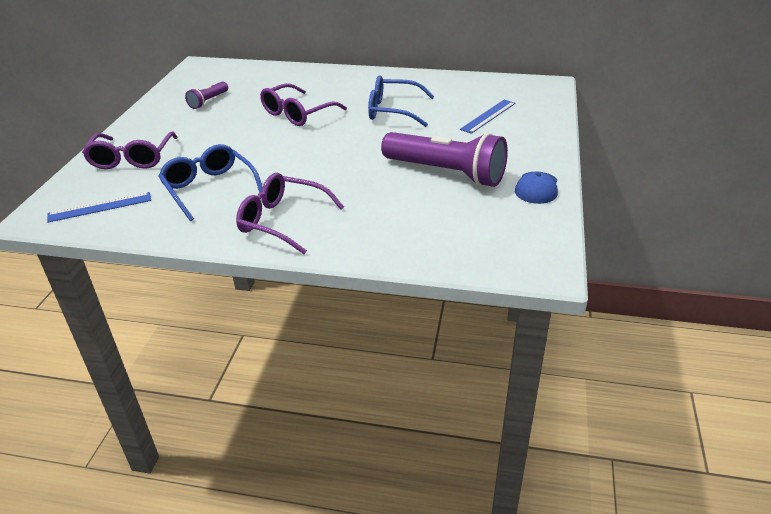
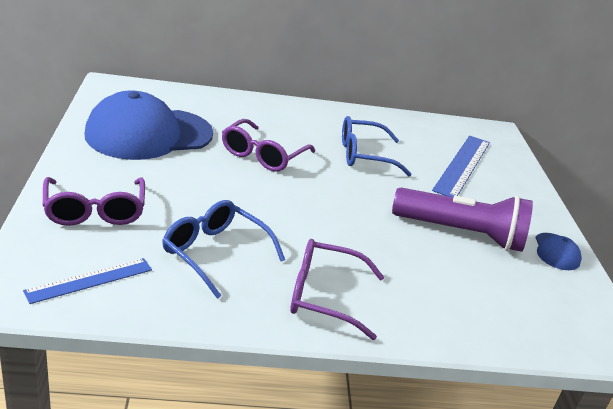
camera: 20 degrees left, 5 degrees down
purple flashlight [185,81,228,109] -> blue cap [84,91,213,160]
blue ruler [460,100,515,134] -> blue ruler [432,136,490,197], size x1.62

